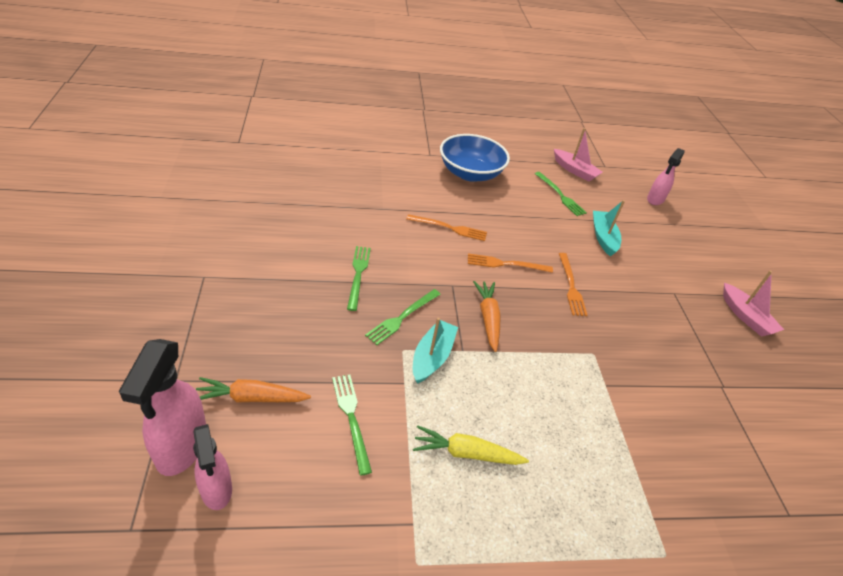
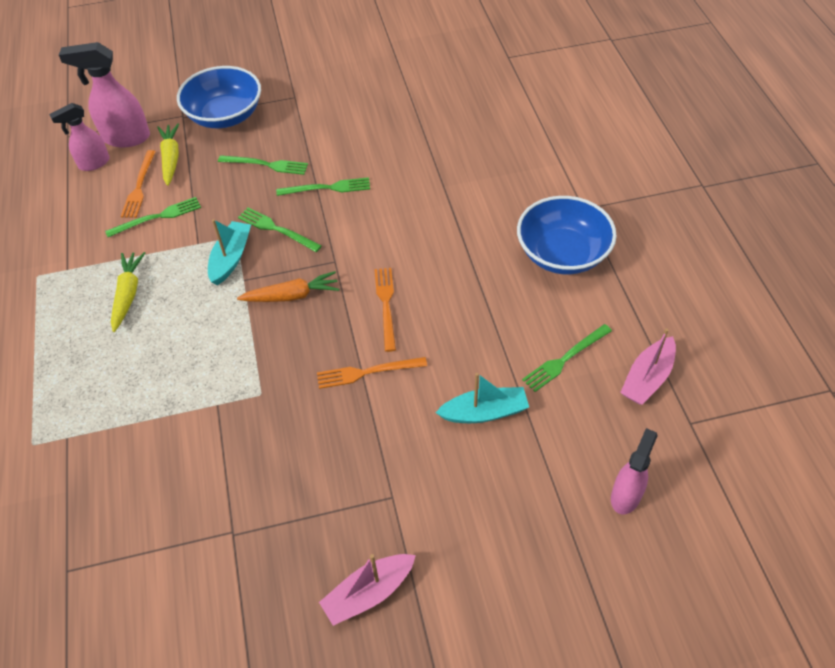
camera: 90 degrees right, 10 degrees up
orange carrot [196,377,311,403] -> yellow carrot [157,123,179,186]
orange fork [406,214,487,241] -> orange fork moved to [121,150,156,218]
turquoise boat [413,318,458,384] -> turquoise boat turned 90 degrees counterclockwise [208,219,251,285]
pink spray bottle [647,148,685,205] -> pink spray bottle turned 90 degrees clockwise [611,428,658,514]
none -> blue bowl [177,66,261,128]
none -> green fork [218,155,308,175]

